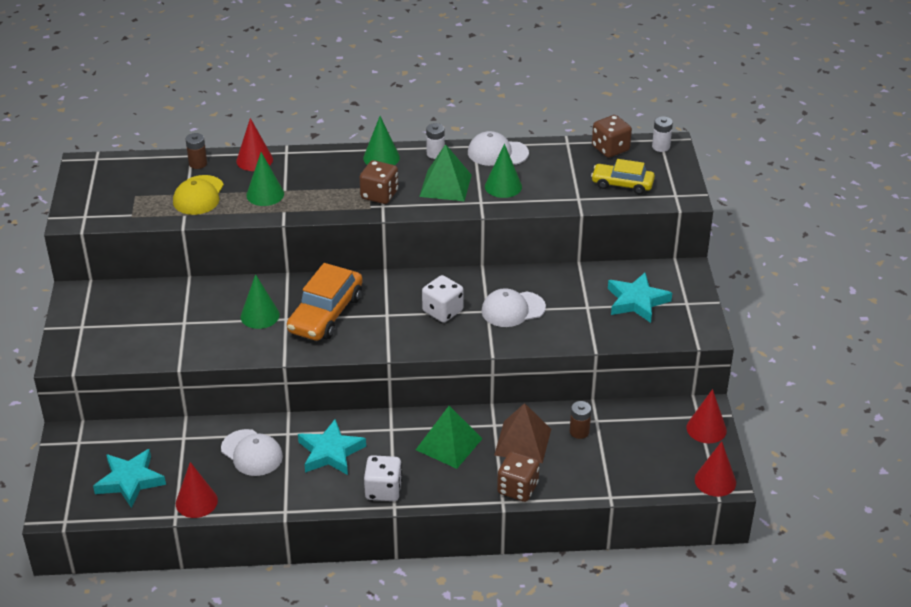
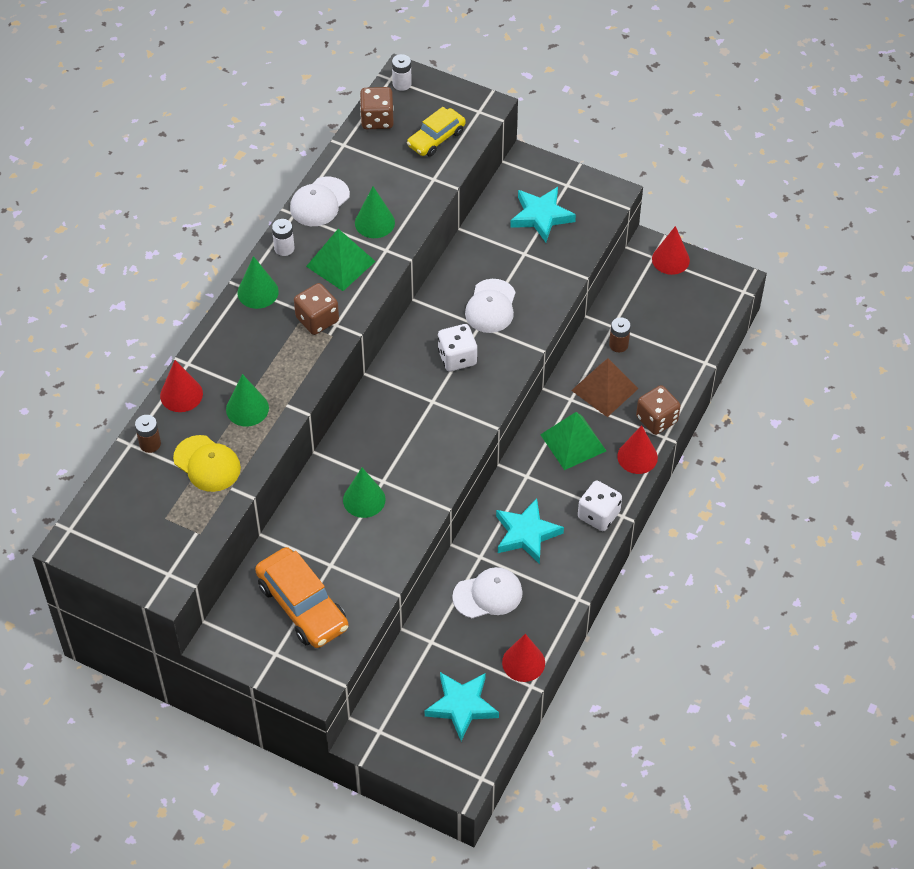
camera: 60 degrees left, 15 degrees up
orange car [287,263,363,341] -> orange car moved to [255,547,349,648]
red cone [695,441,736,497] -> red cone moved to [617,425,658,474]

